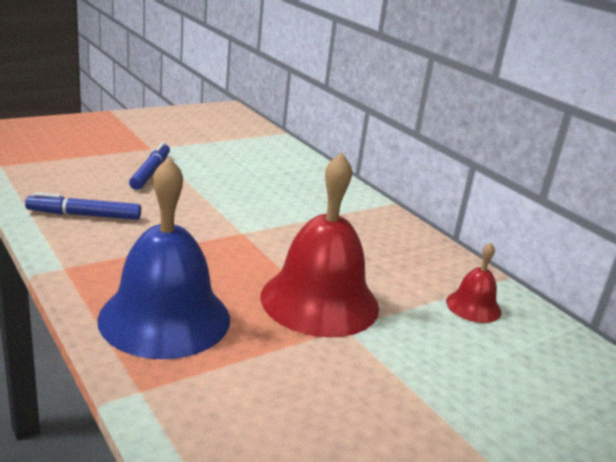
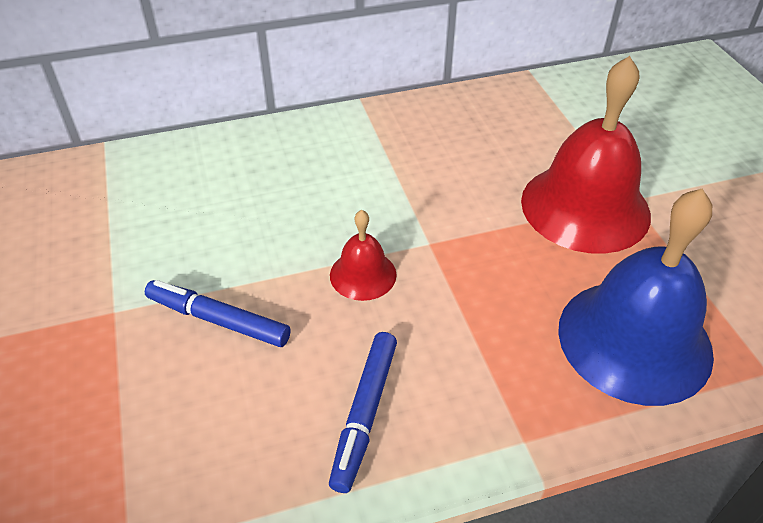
camera: 70 degrees left, 20 degrees up
red bell [446,243,501,323] -> red bell moved to [330,210,397,301]

